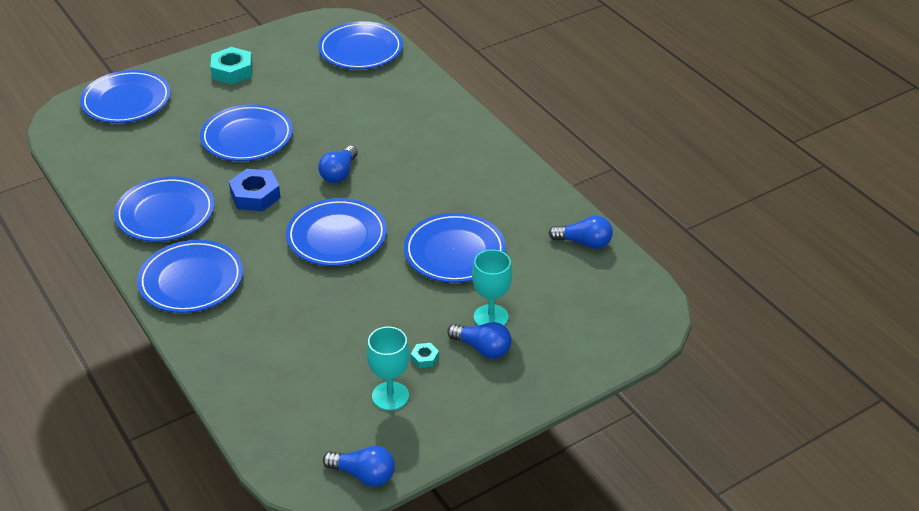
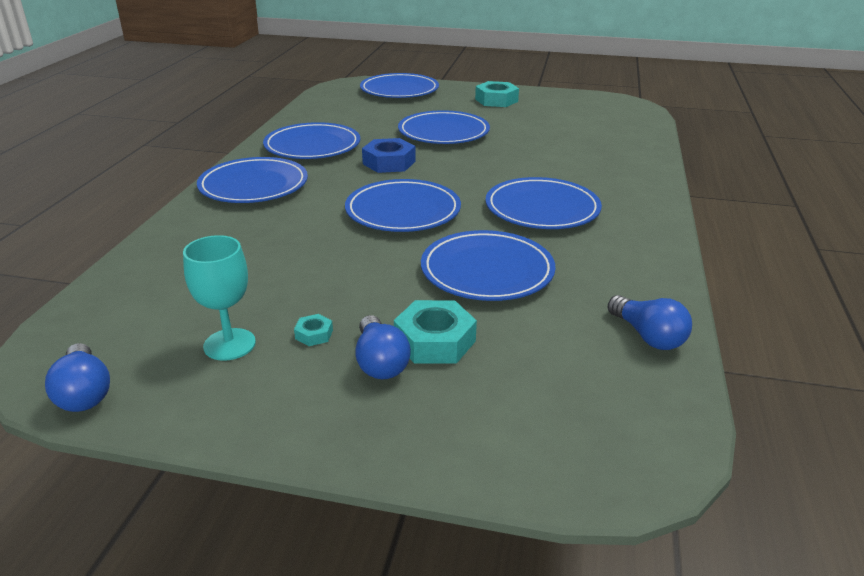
camera: 45 degrees right, 10 degrees down
blue plate [318,21,403,69] -> blue plate moved to [485,177,602,229]
blue light bulb [318,145,358,183] -> none
turquoise goblet [472,249,512,326] -> turquoise nut [394,300,477,364]

